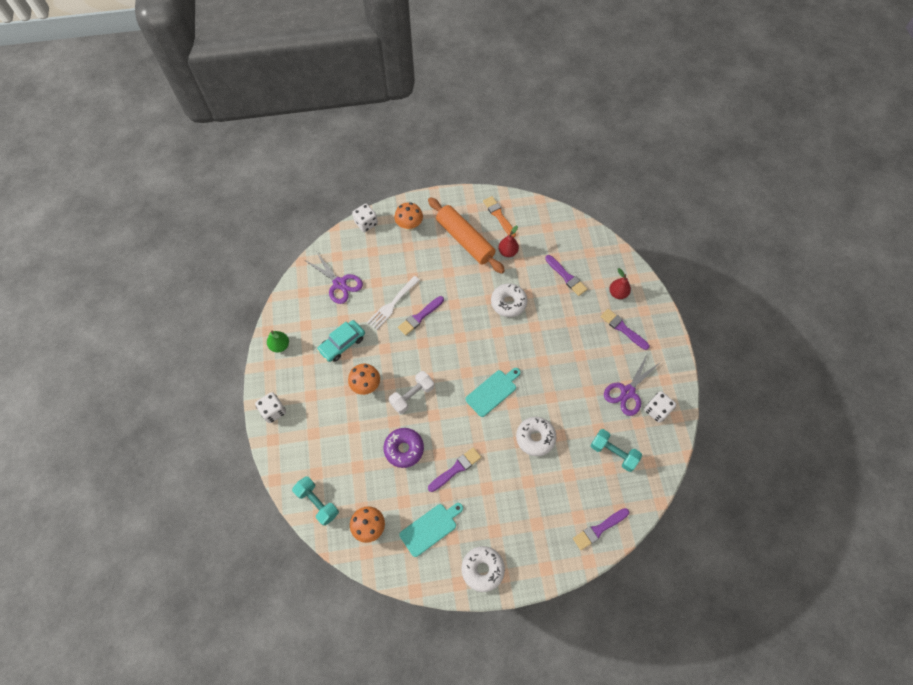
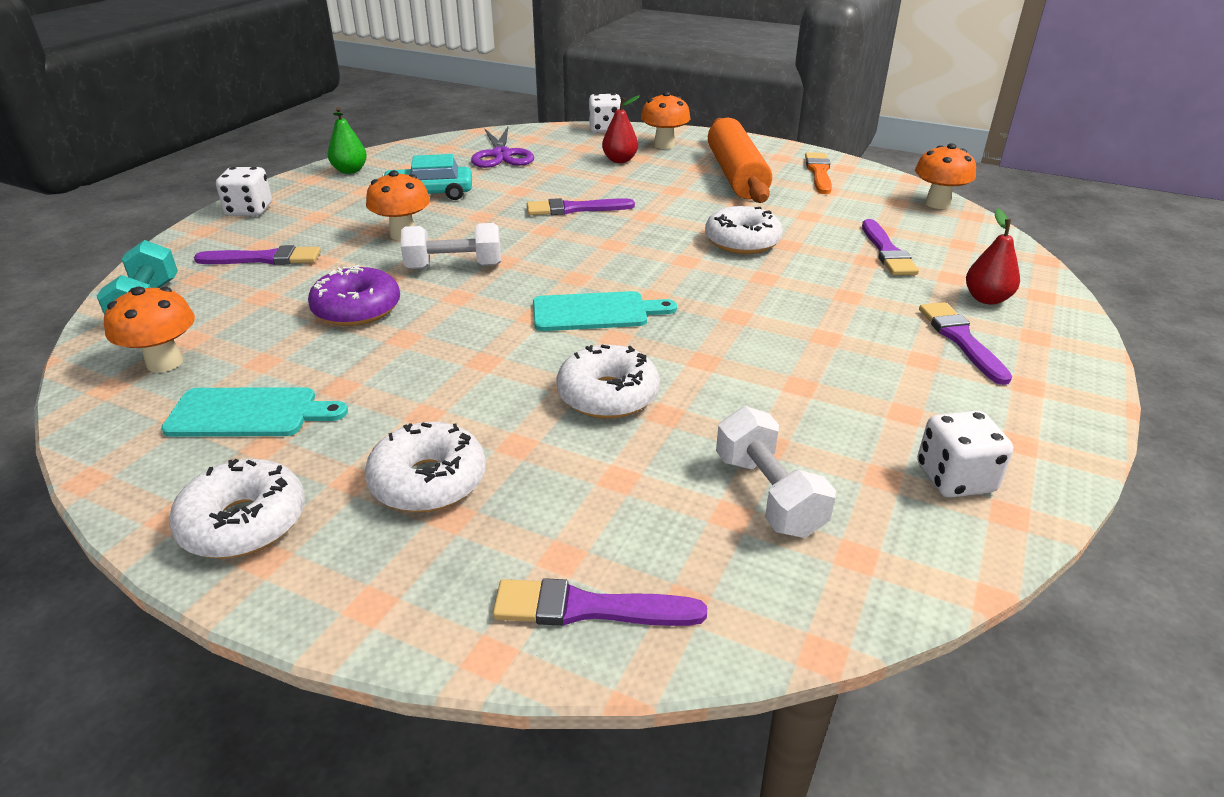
camera: 35 degrees right, 30 degrees down
white fork [367,276,420,330] -> none
purple brush [428,447,481,492] -> purple brush moved to [194,245,321,265]
red pear [498,225,519,257] -> red pear moved to [602,95,640,163]
turquoise dumbbell [590,429,642,472] -> white dumbbell [716,406,836,538]
purple scissors [604,353,662,416] -> none
none -> white donut [365,422,486,512]
none -> orange mushroom [915,143,976,209]

